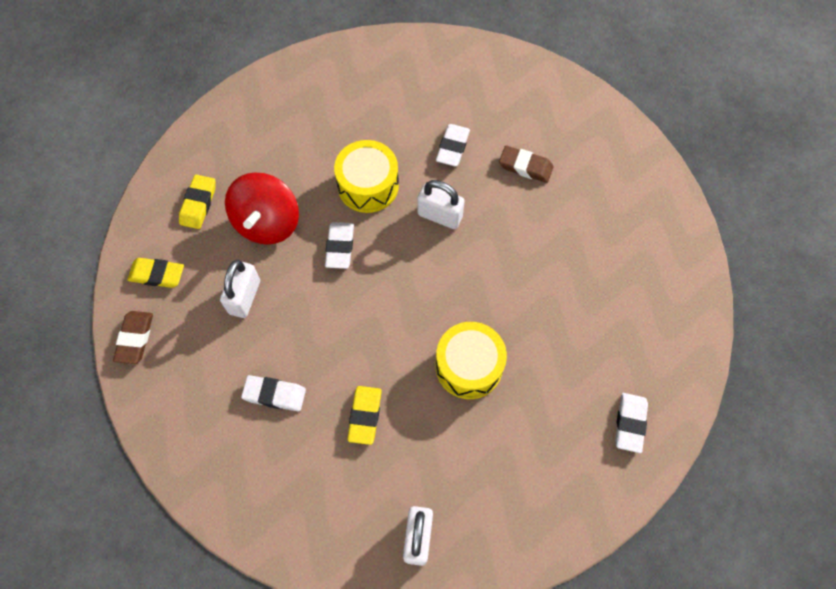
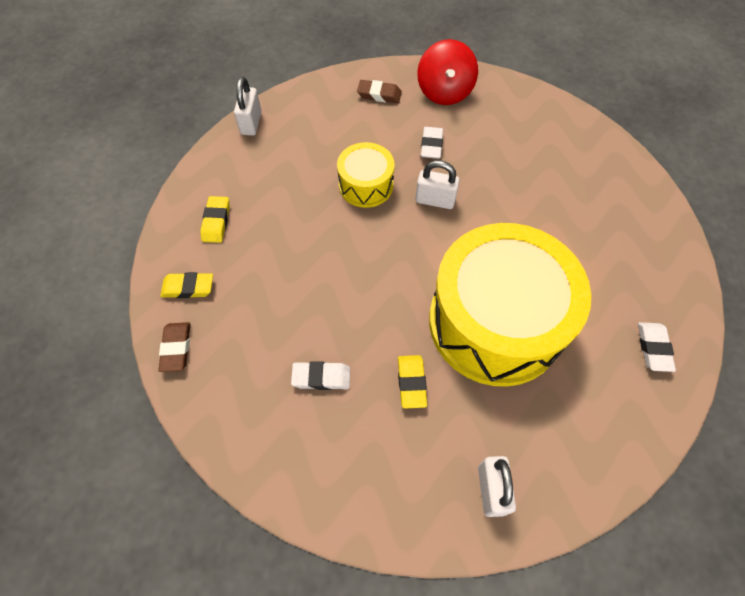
camera: 10 degrees left, 5 degrees down
white padlock [220,259,260,318] -> white padlock moved to [234,77,262,136]
red spinning top [225,172,299,245] -> red spinning top moved to [417,39,478,105]
white eraser [325,222,354,269] -> none
yellow drum [436,322,507,399] -> yellow drum [429,223,591,387], size x2.13
brown eraser [499,146,554,183] -> brown eraser moved to [357,80,402,103]

